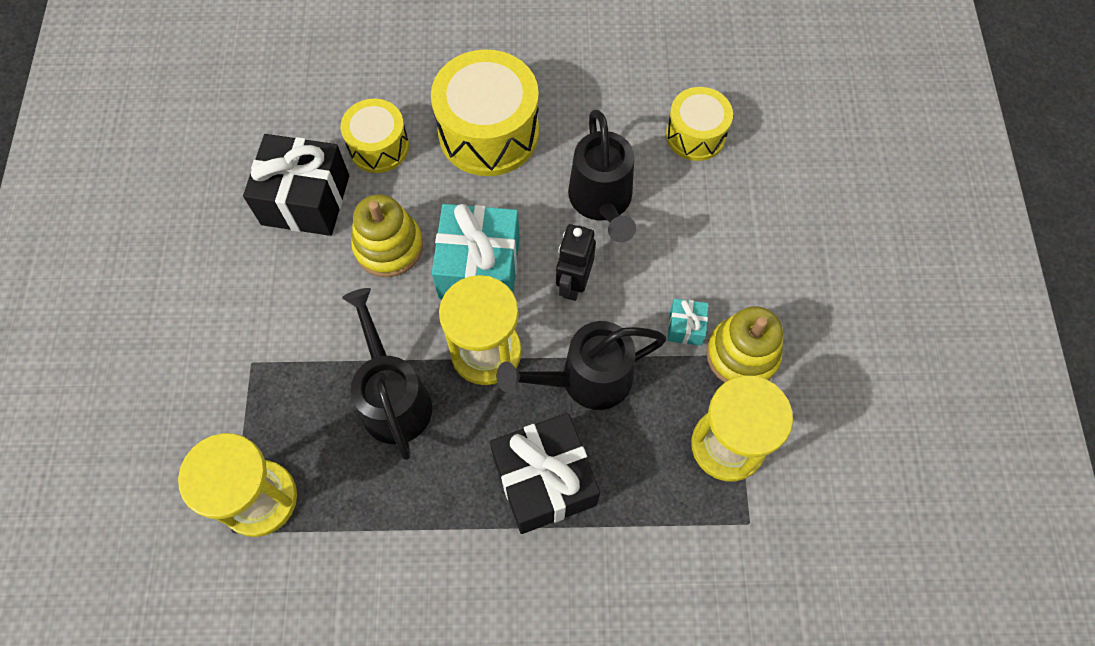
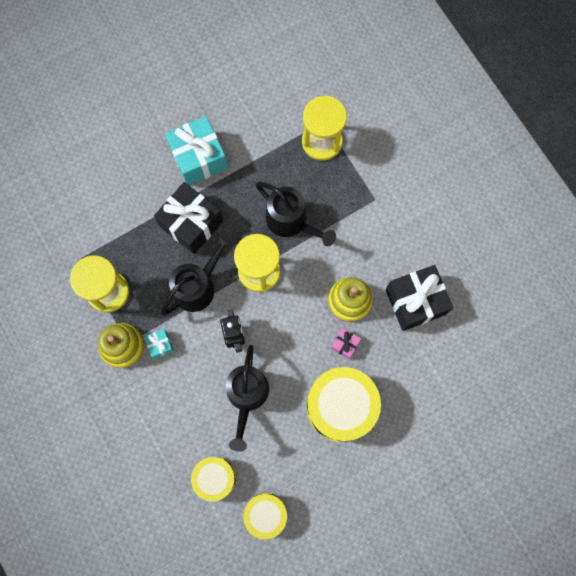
camera: 150 degrees right, 10 degrees up
yellow drum [341,99,409,173] -> yellow drum moved to [243,493,287,539]
turquoise gift [432,204,520,299] -> turquoise gift moved to [165,116,228,185]
black watering can [568,110,636,242] -> black watering can turned 135 degrees counterclockwise [226,345,269,452]
none -> pink gift [331,328,361,359]

